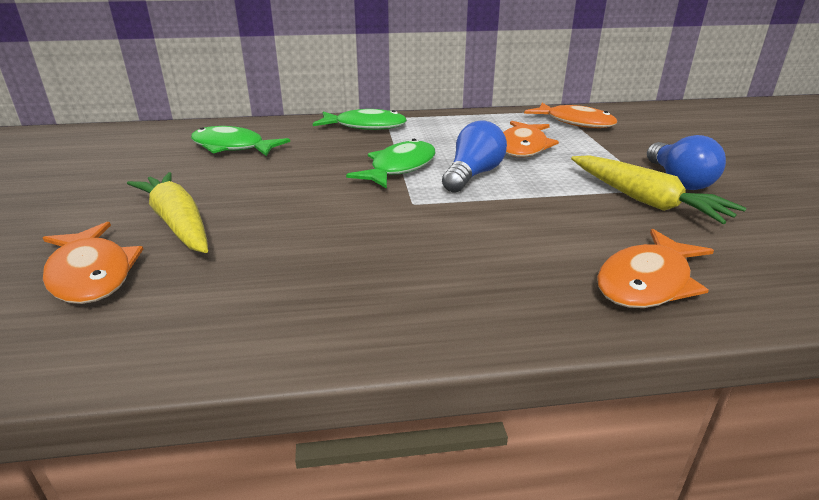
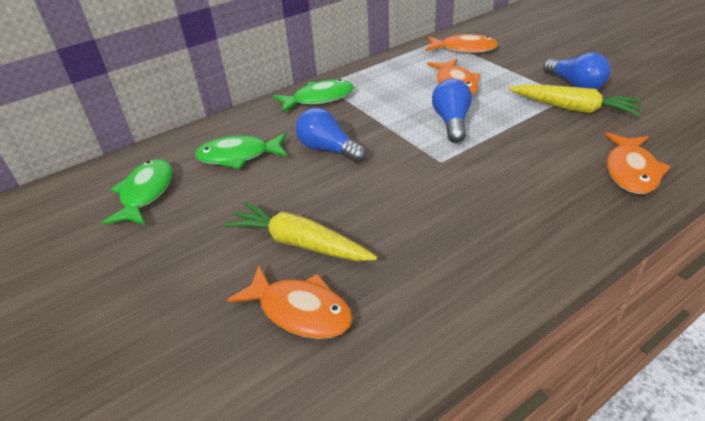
camera: 25 degrees left, 10 degrees up
green fish [346,139,435,189] -> green fish moved to [102,159,173,225]
none -> blue light bulb [296,108,367,163]

